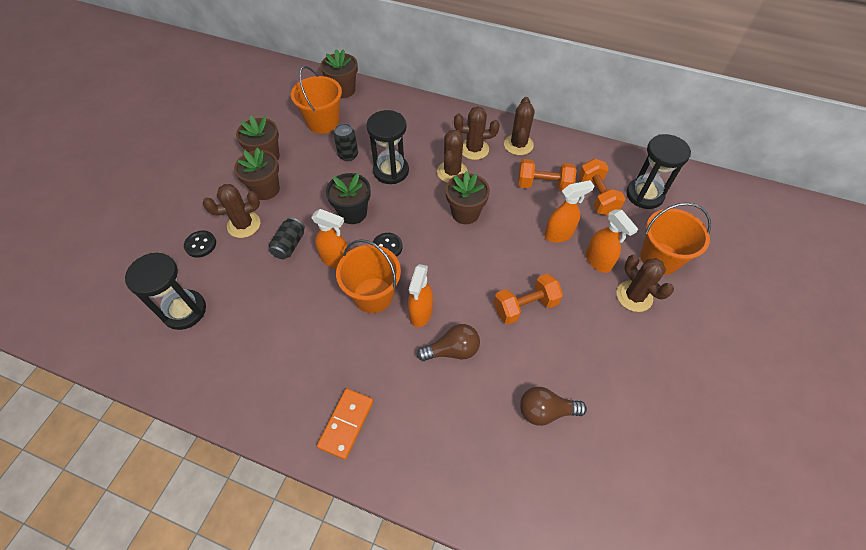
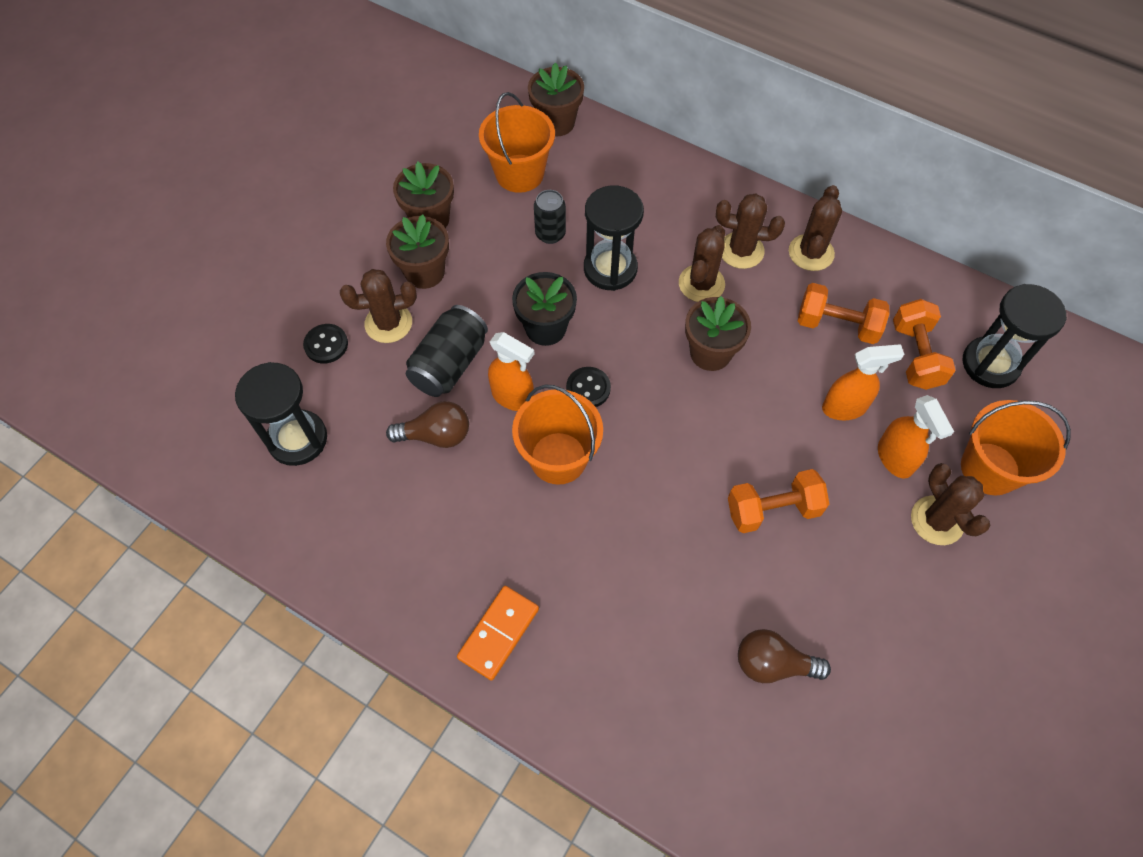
camera: 10 degrees right, 5 degrees up
black can [269,217,305,259] -> black can [406,305,488,397], size x1.53
orange spray bottle [408,264,433,327] -> none
brown light bulb [417,324,480,361] -> brown light bulb moved to [386,401,469,448]

